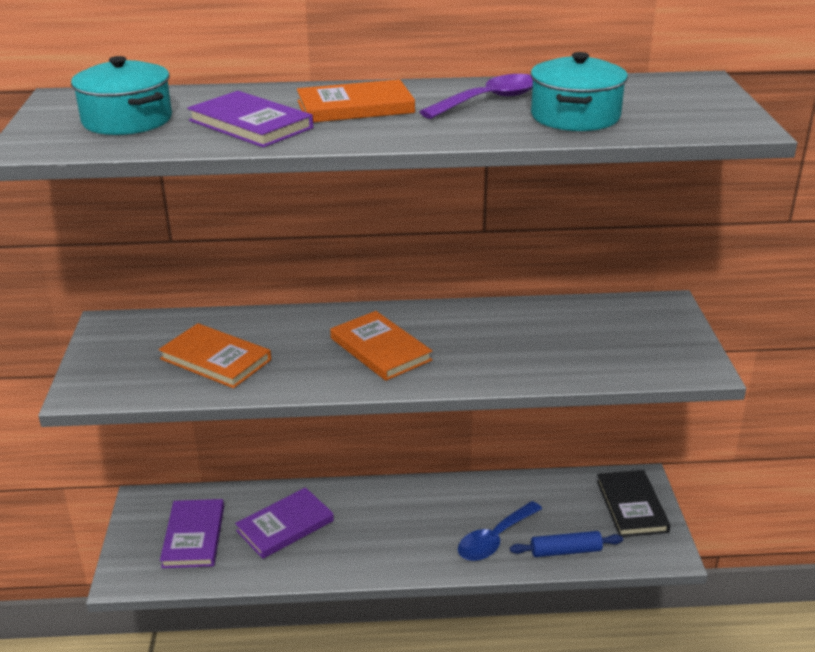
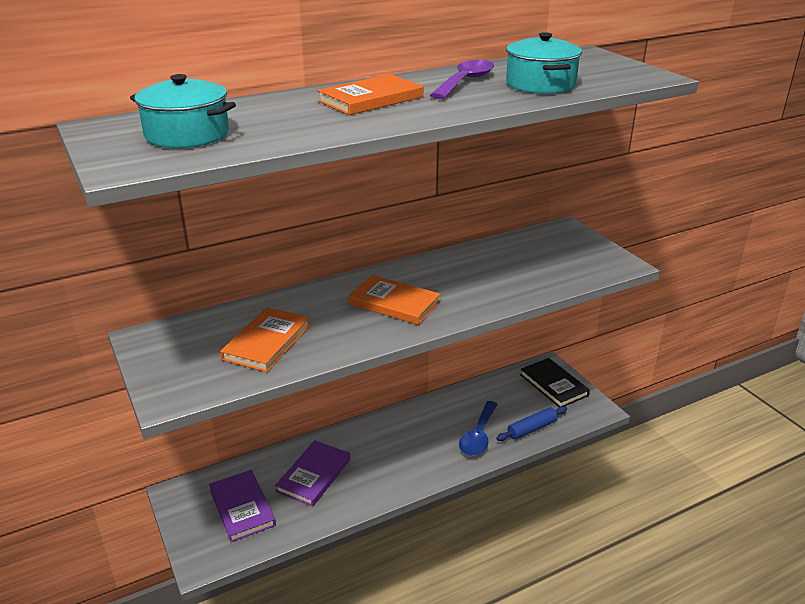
camera: 25 degrees left, 0 degrees up
orange book [159,323,271,388] -> orange book turned 75 degrees counterclockwise [220,307,310,372]
purple book [187,91,313,148] -> none

